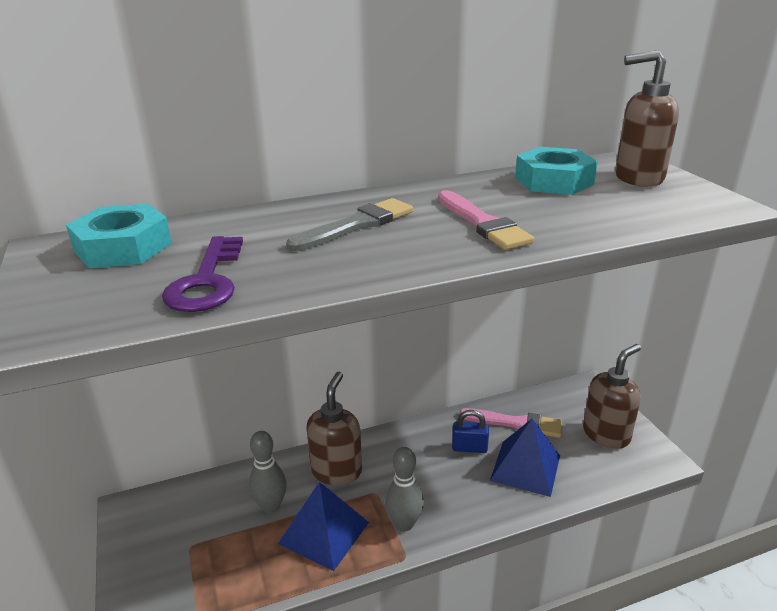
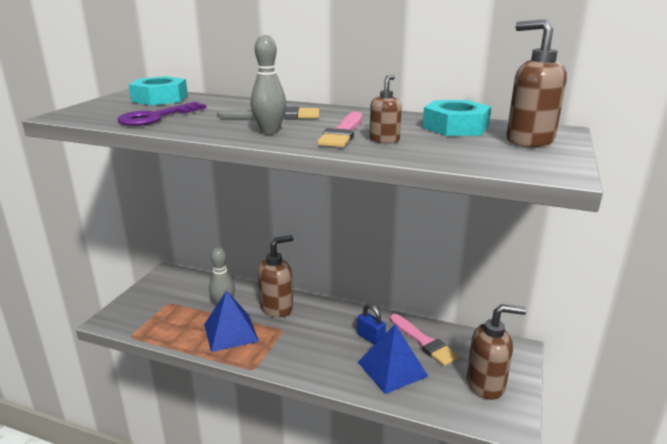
camera: 40 degrees right, 5 degrees down
grey bowling pin [385,447,424,531] -> grey bowling pin moved to [251,35,286,134]
none -> brown soap dispenser [369,75,402,143]

